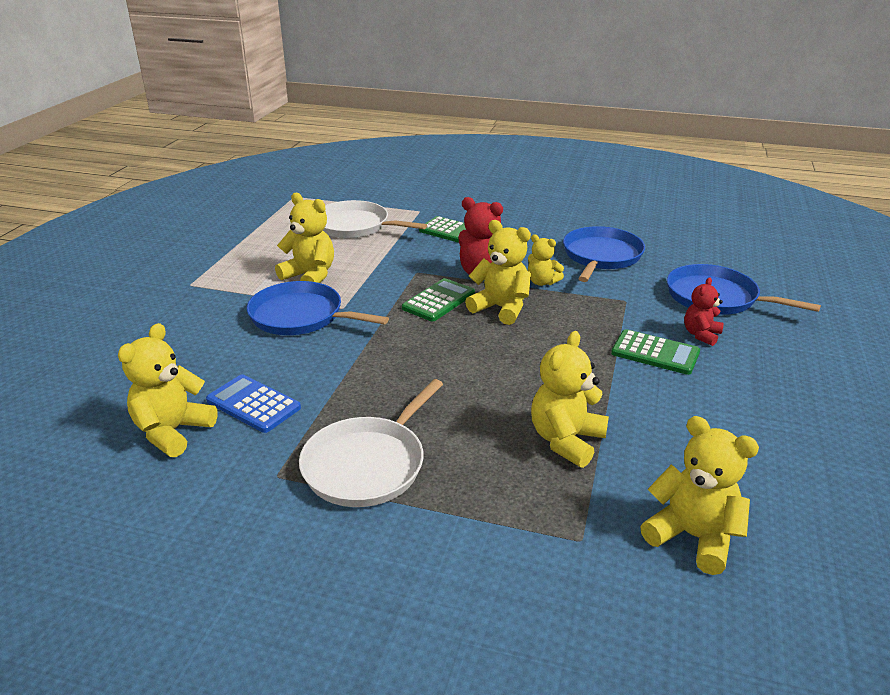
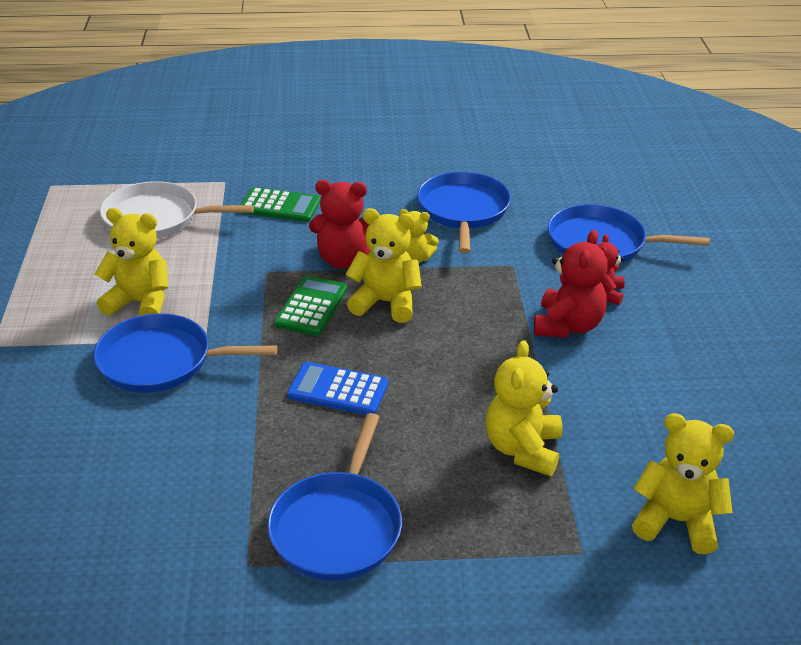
camera: 20 degrees left, 5 degrees up
yellow teddy bear [118,323,218,457] -> none
blue calculator [206,375,301,433] -> blue calculator moved to [287,362,389,415]
white pan [299,379,443,507] -> blue pan [267,413,402,581]
green calculator [611,329,700,375] -> red teddy bear [534,230,608,338]

